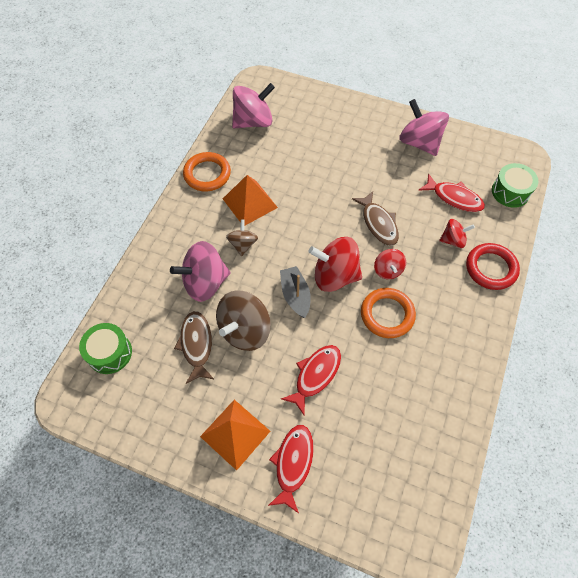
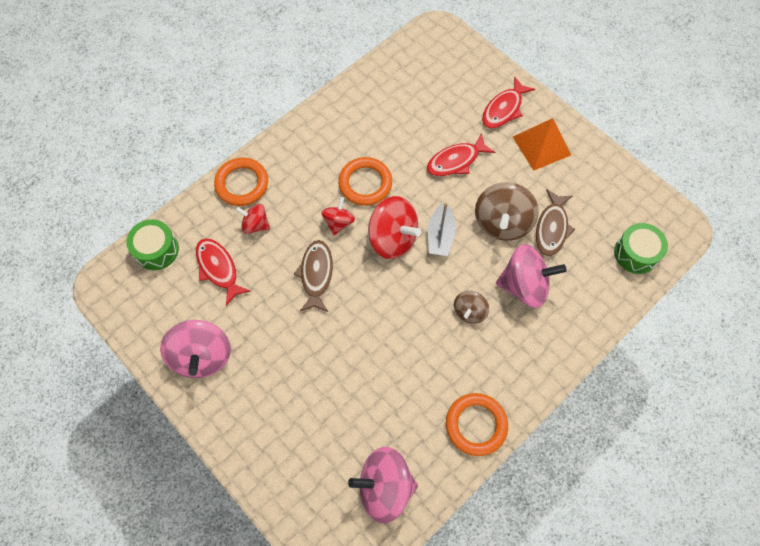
camera: 155 degrees left, 5 degrees up
brown spinning top [216,290,271,351] -> brown spinning top turned 135 degrees clockwise [475,182,539,241]
orange pyramid [223,175,278,226] -> none
red ring [466,243,520,290] -> orange ring [214,157,268,206]

